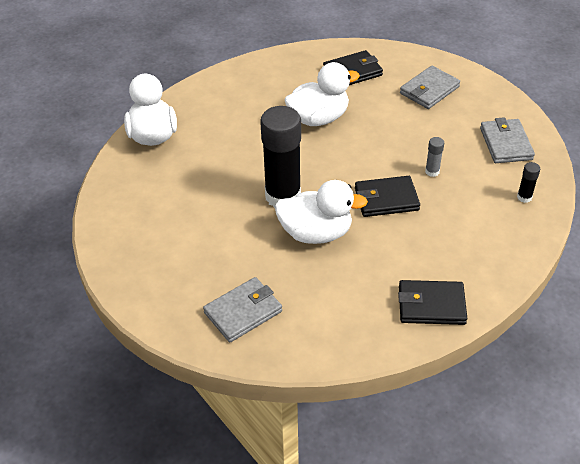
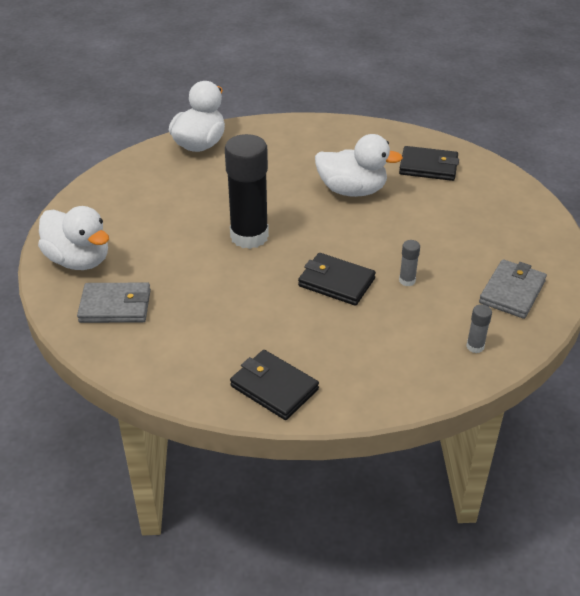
camera: 35 degrees right, 5 degrees down
white duck [274,180,368,244] -> white duck moved to [38,206,109,270]
grey wallet [400,66,460,109] -> none
black glue stick [517,162,540,203] -> grey glue stick [466,304,492,353]

